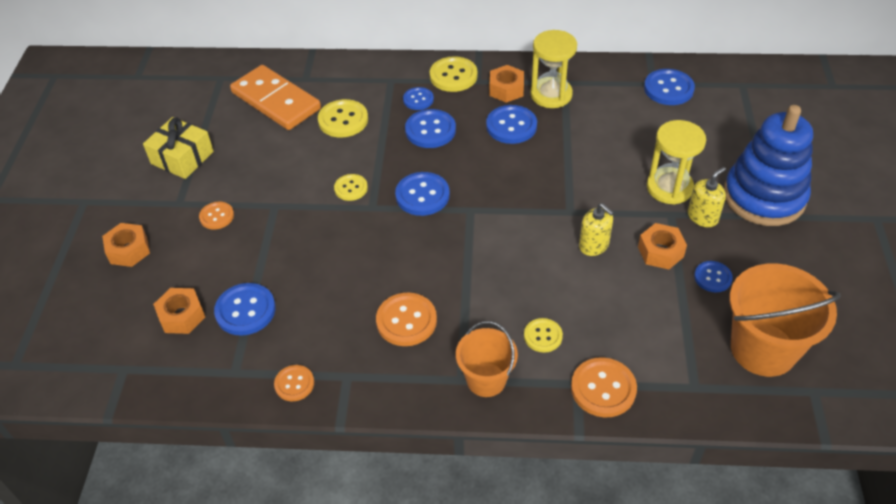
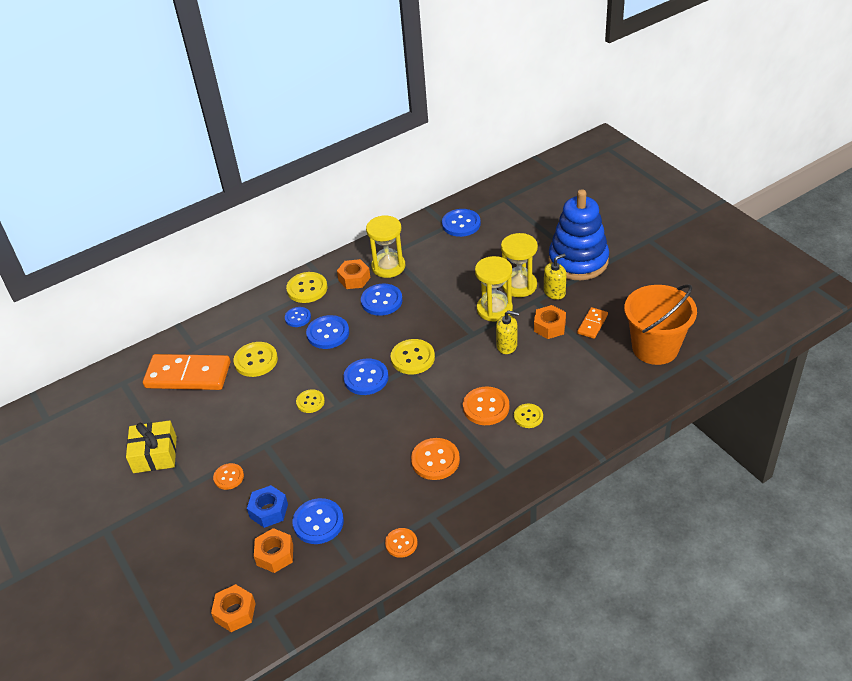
camera: 35 degrees left, 5 degrees down
orange nut [102,223,150,267] -> orange nut moved to [211,584,256,632]
orange bucket [456,321,518,397] -> none
orange button [571,357,637,417] -> orange button moved to [463,386,509,425]
yellow soap dispenser [688,167,726,227] -> yellow soap dispenser turned 45 degrees clockwise [544,254,566,300]
blue button [694,261,733,292] -> orange domino [577,307,608,339]
none -> blue nut [247,485,288,528]
none -> yellow button [391,339,435,374]
none -> yellow hourglass [475,256,513,322]

